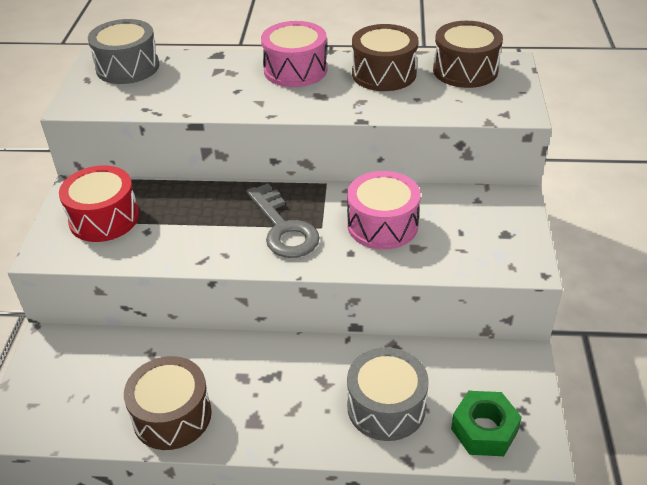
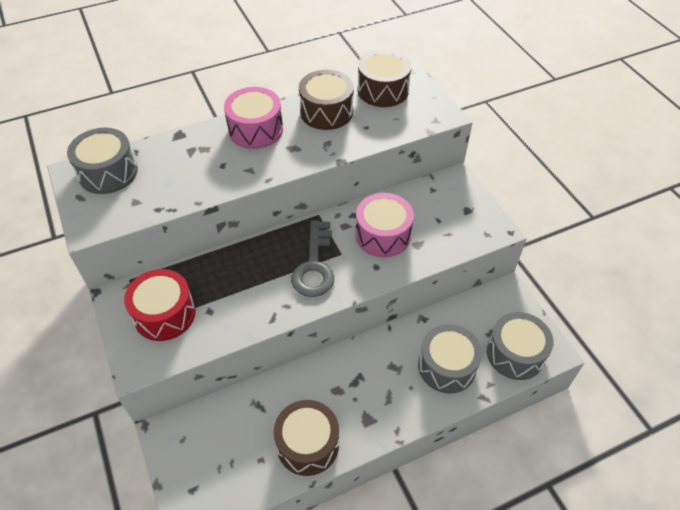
camera: 30 degrees left, 10 degrees up
grey key [246,183,320,258] -> grey key turned 60 degrees clockwise [291,220,334,297]
green nut [451,391,522,456] -> grey drum [487,312,553,380]

